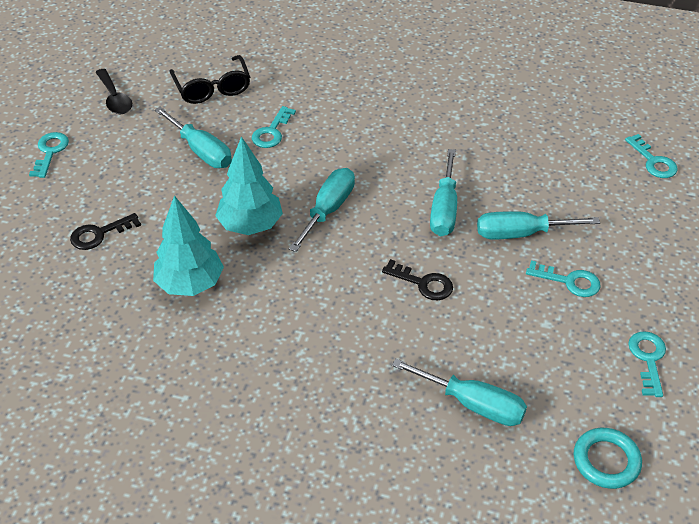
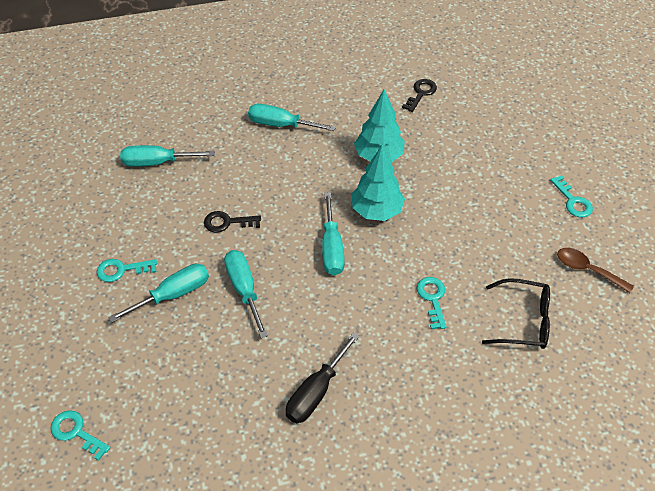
camera: 150 degrees right, 5 degrees up
black key [70,213,141,250] -> black key moved to [402,79,437,112]
black spoon [95,69,132,114] -> brown spoon [557,248,634,293]
turquoise screwdriver [155,107,232,168] -> turquoise screwdriver moved to [248,104,336,131]
black glasses [169,55,250,104] -> black glasses turned 150 degrees clockwise [482,278,550,349]
turquoise ring [574,428,642,489] -> none
turquoise key [628,331,666,397] -> none
none -> black screwdriver [286,332,360,423]

